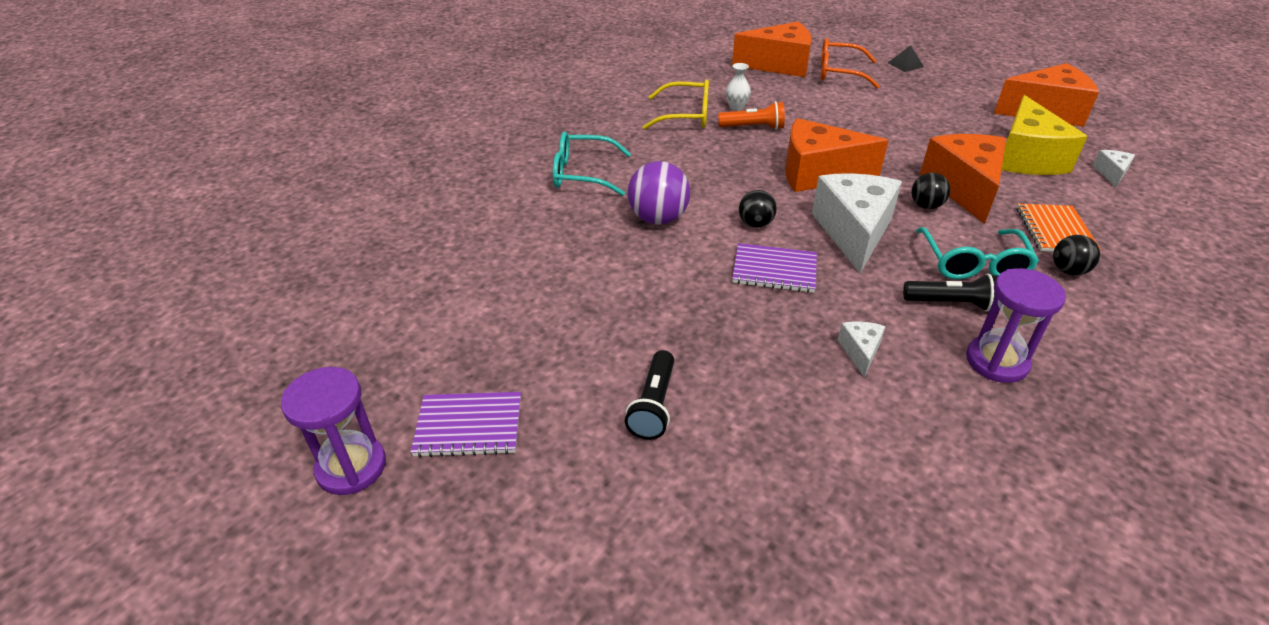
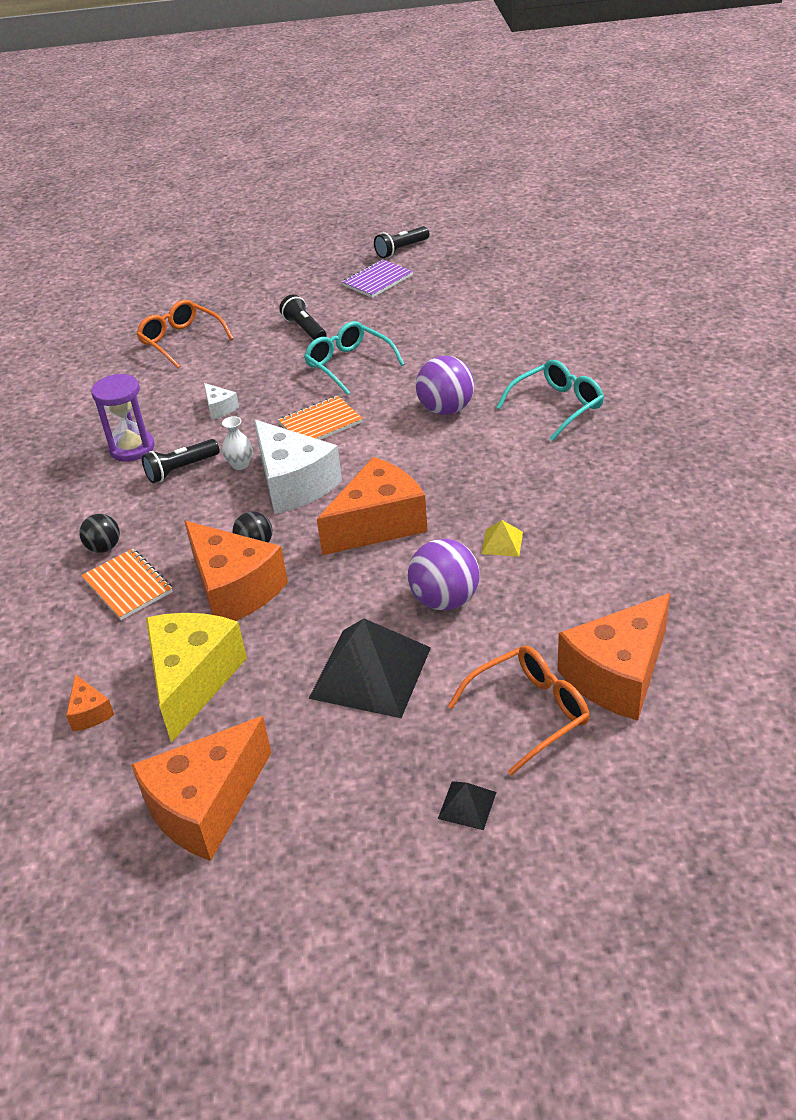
camera: 140 degrees right, 0 degrees up
purple hourglass [281,367,386,495] -> black flashlight [374,226,429,258]
yellow glasses [642,79,709,130] -> none
orange flashlight [718,101,785,130] -> yellow pyramid [481,520,523,557]
white vase [726,63,751,111] -> white vase moved to [222,416,253,470]
purple notebook [732,243,817,293] -> orange notebook [278,396,363,440]
black ball [739,190,777,228] -> none
turquoise glasses [916,227,1039,280] -> turquoise glasses moved to [304,321,405,395]
yellow cheese [1002,95,1088,175] -> yellow cheese turned 45 degrees clockwise [146,613,247,743]
white cheese [1093,150,1135,187] -> orange cheese [66,674,114,731]
none -> orange glasses [136,300,234,369]
none -> black pyramid [309,618,431,718]
none -> purple ball [408,539,480,611]

